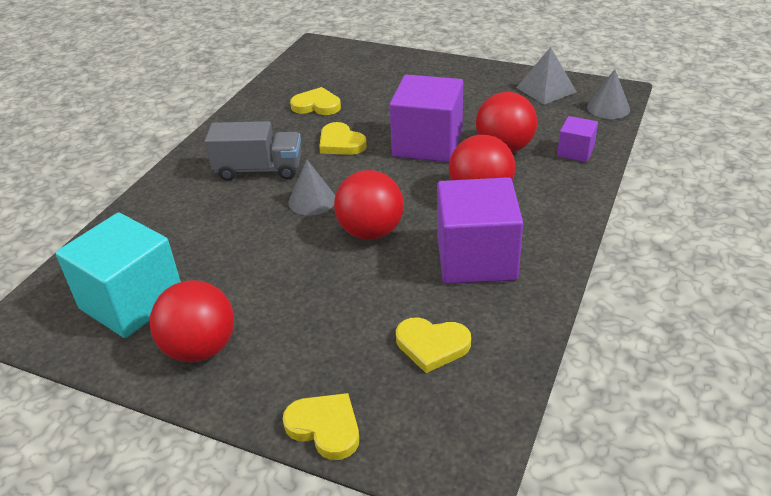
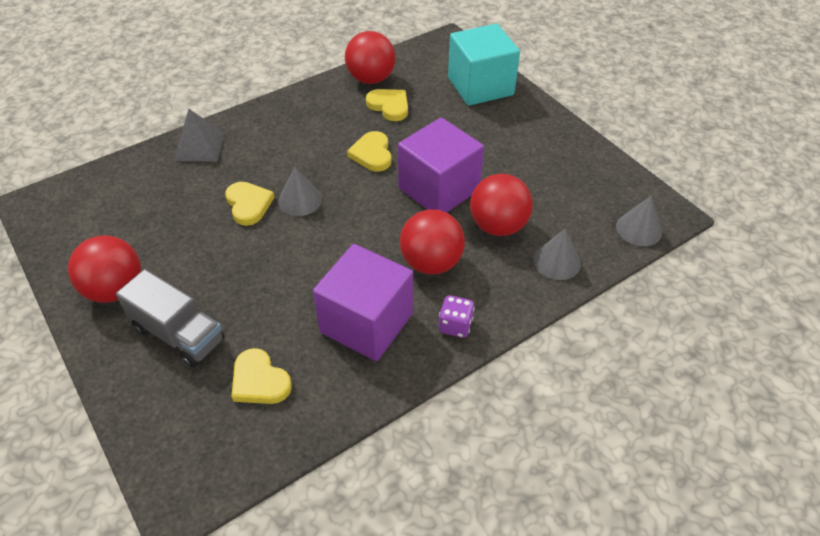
camera: 30 degrees right, 10 degrees up
turquoise cube [55,213,181,338] -> turquoise cube moved to [448,24,520,106]
grey truck [205,121,301,181] -> grey truck moved to [116,269,225,367]
yellow heart [283,393,359,460] -> yellow heart moved to [225,182,275,226]
red ball [334,170,404,240] -> red ball moved to [345,31,396,84]
grey pyramid [516,47,577,105] -> grey pyramid moved to [173,109,225,161]
purple cube [557,116,598,162] -> grey cone [534,229,581,280]
none -> purple dice [439,295,475,338]

